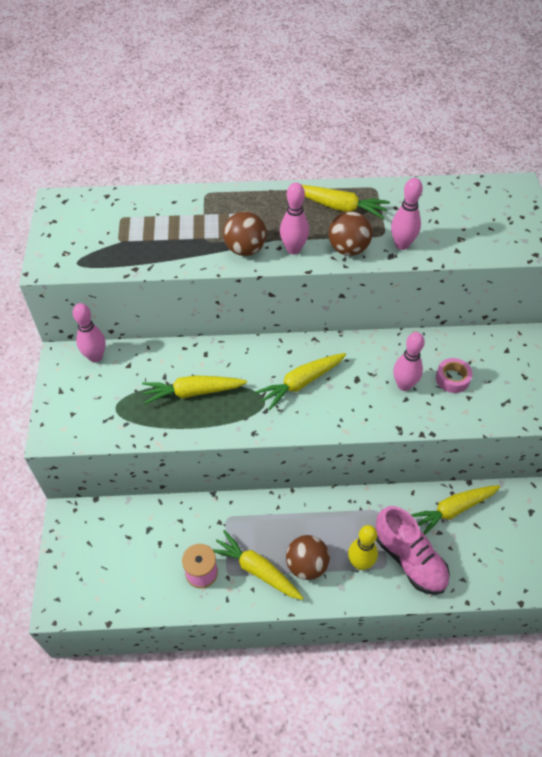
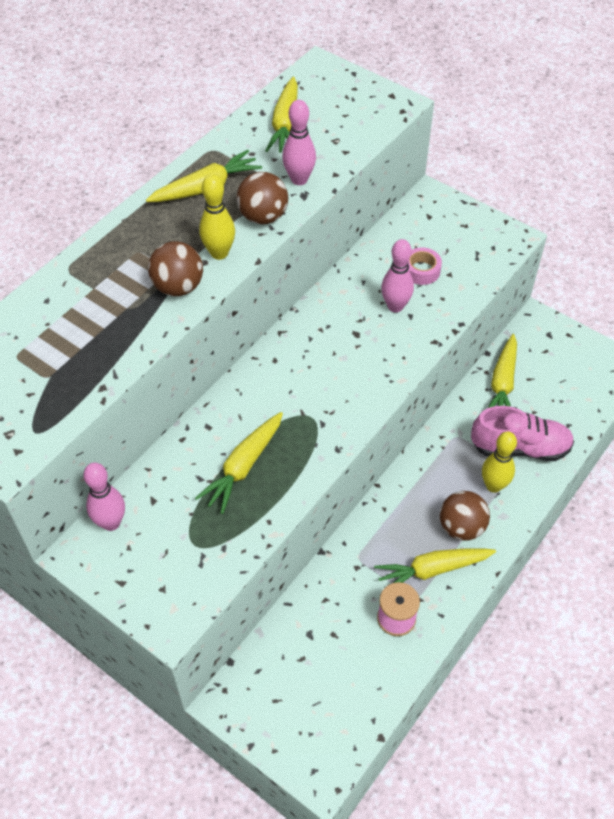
camera: 50 degrees left, 0 degrees up
yellow carrot [255,353,346,411] -> yellow carrot moved to [265,77,298,153]
pink bowling pin [280,182,309,255] -> yellow bowling pin [199,174,235,260]

